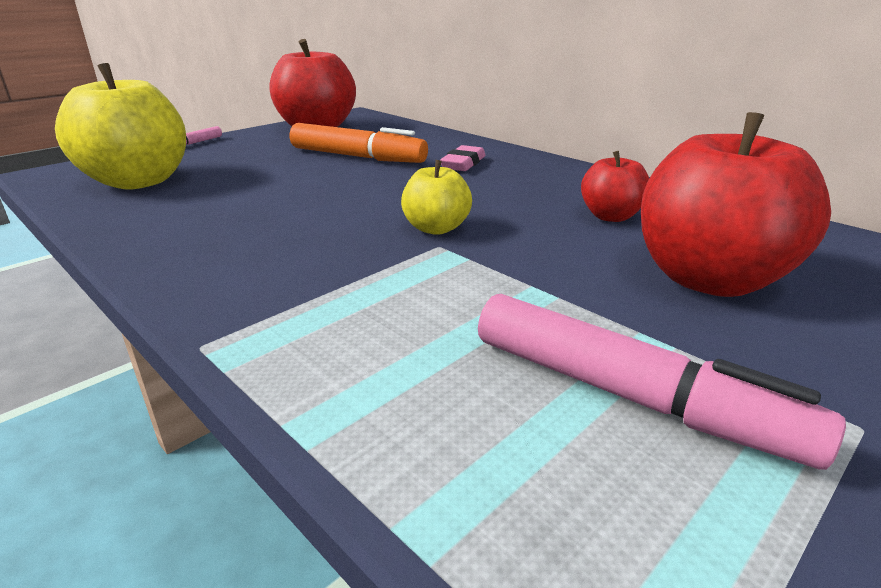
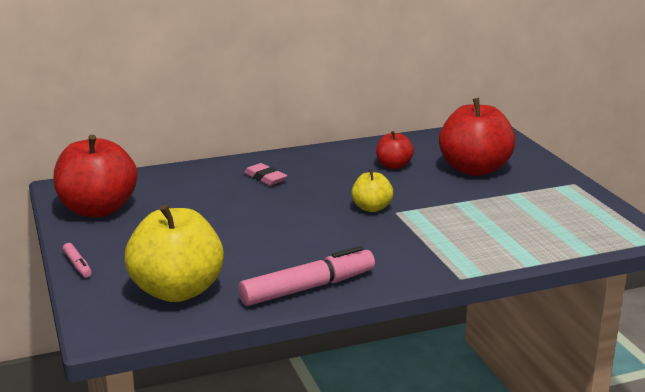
camera: 65 degrees left, 5 degrees down
orange marker [290,123,428,163] -> none
pink marker [478,294,846,470] -> pink marker moved to [239,246,375,306]

